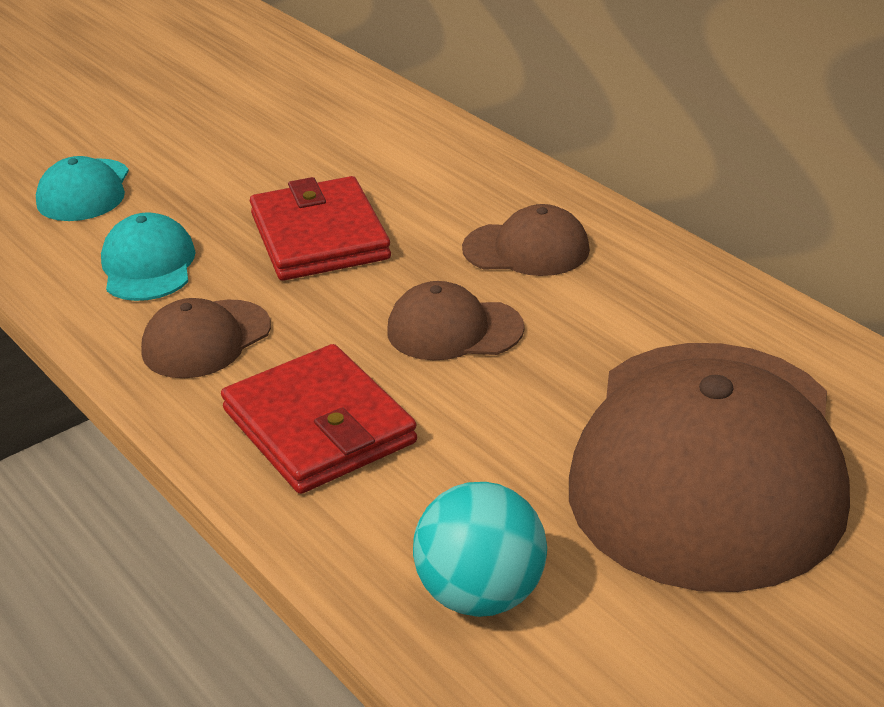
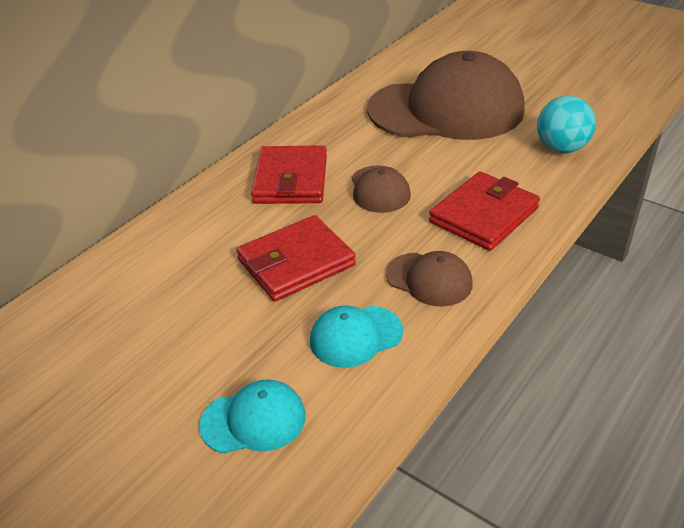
camera: 105 degrees left, 5 degrees up
brown cap [462,204,590,276] -> red wallet [251,145,327,204]

